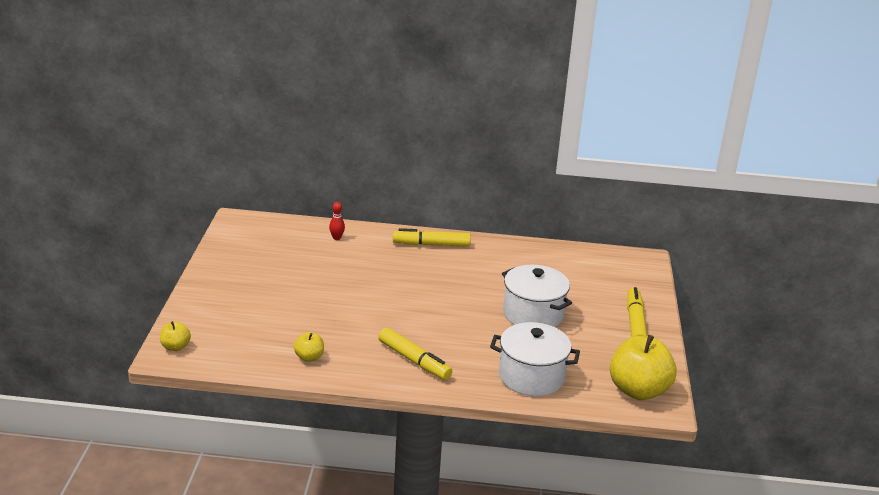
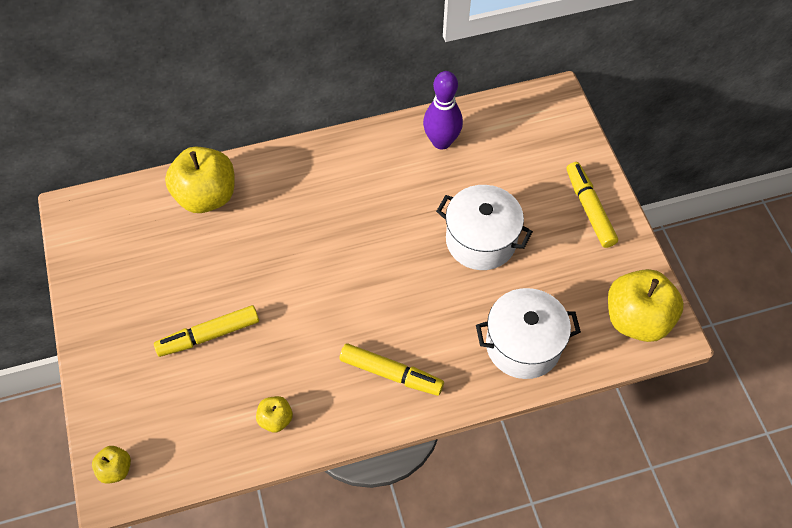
camera: 20 degrees left, 30 degrees up
red bowling pin [329,202,345,240] -> yellow apple [165,146,235,213]
yellow marker [393,228,471,247] -> yellow marker moved to [154,305,259,357]
none -> purple bowling pin [423,71,463,150]

